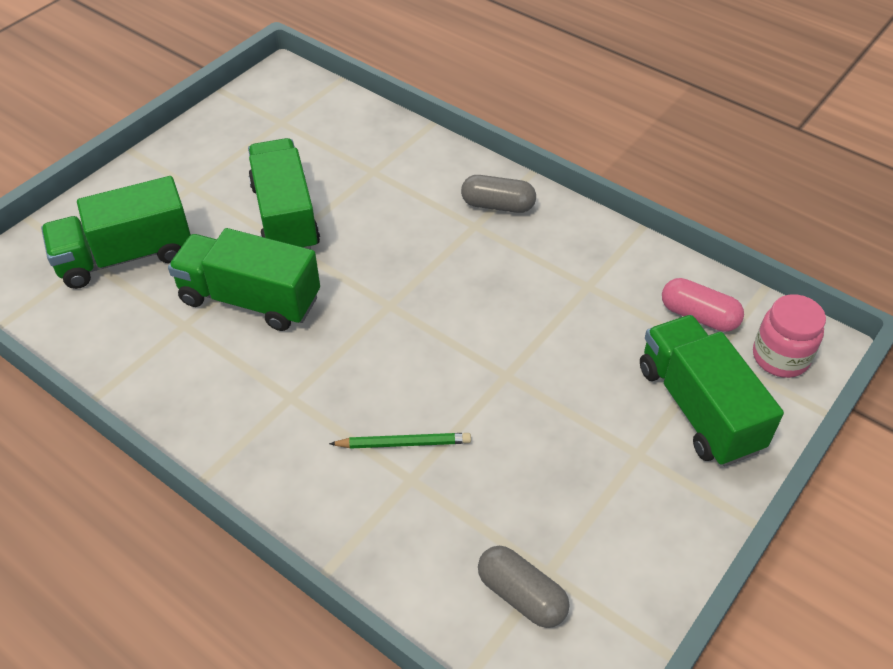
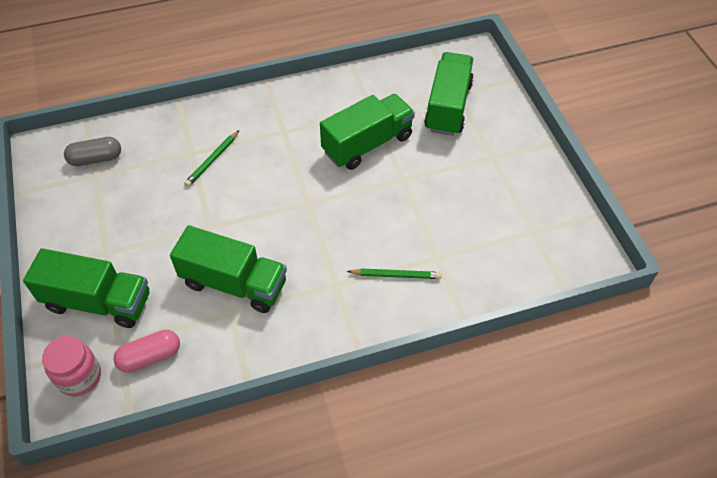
camera: 125 degrees right, 5 degrees up
green truck [248,138,320,249] -> green truck moved to [170,225,287,313]
grey capsule [461,175,536,213] -> none
none -> green pencil [347,268,442,279]

